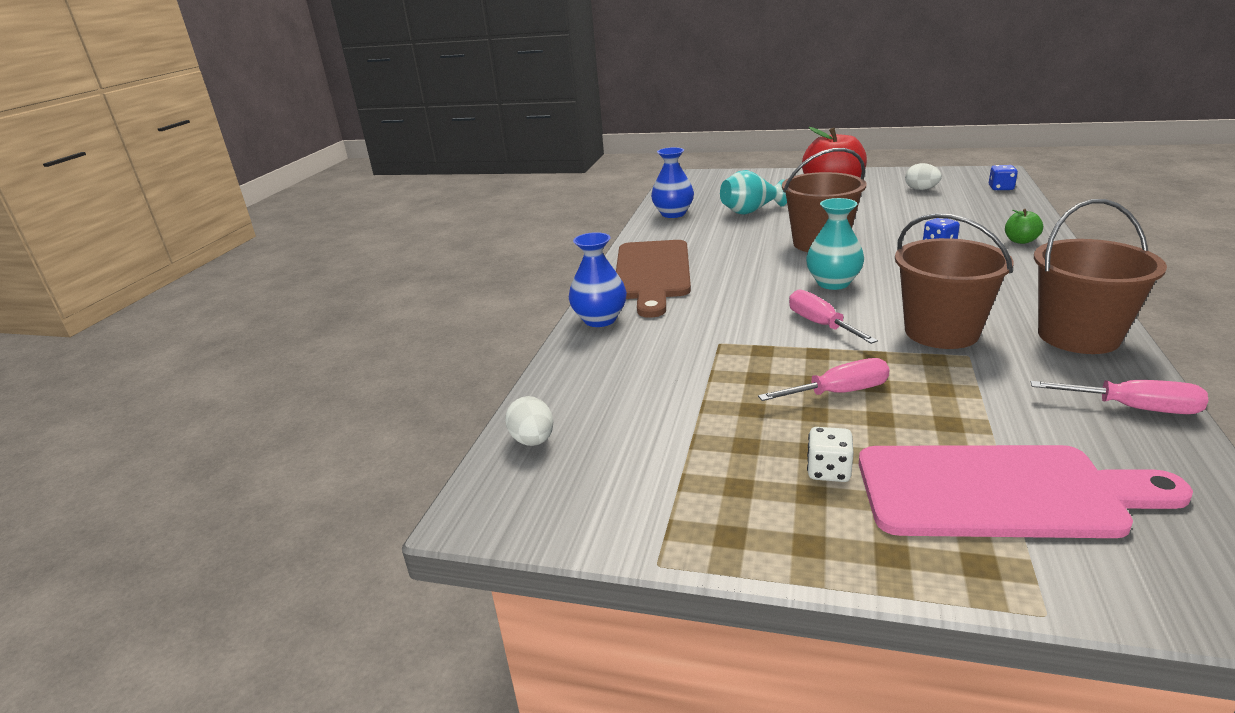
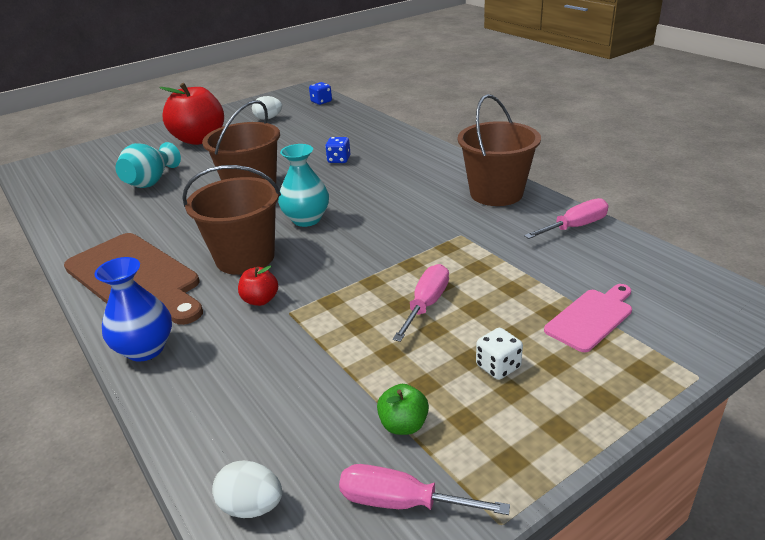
camera: 50 degrees left, 5 degrees up
blue vase [651,147,694,218] -> none
pink screwdriver [789,289,878,344] -> pink screwdriver moved to [339,464,510,515]
pink cutting board [859,445,1193,538] -> pink cutting board [544,284,632,352], size x0.54
brown bucket [895,213,1013,349] -> brown bucket moved to [182,165,281,275]
green apple [1005,209,1043,244] -> green apple moved to [377,384,429,435]
none -> red apple [238,266,278,306]

